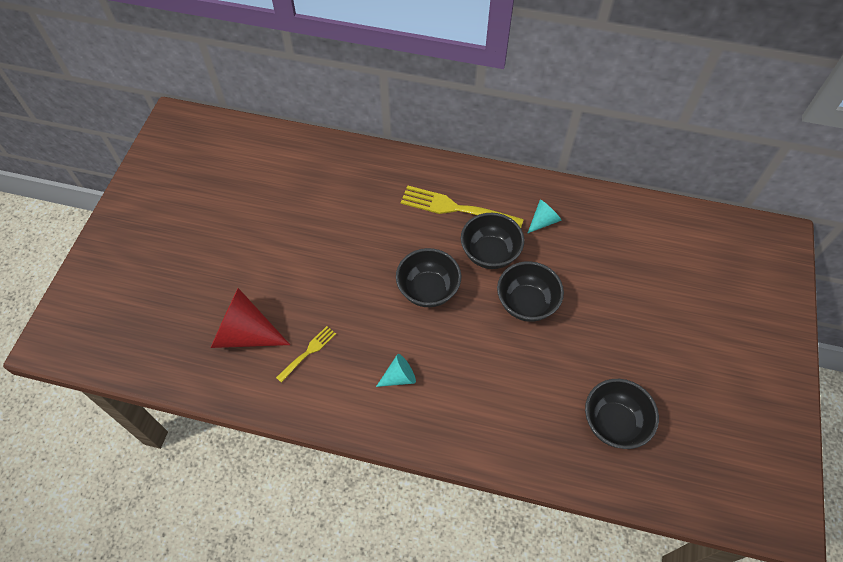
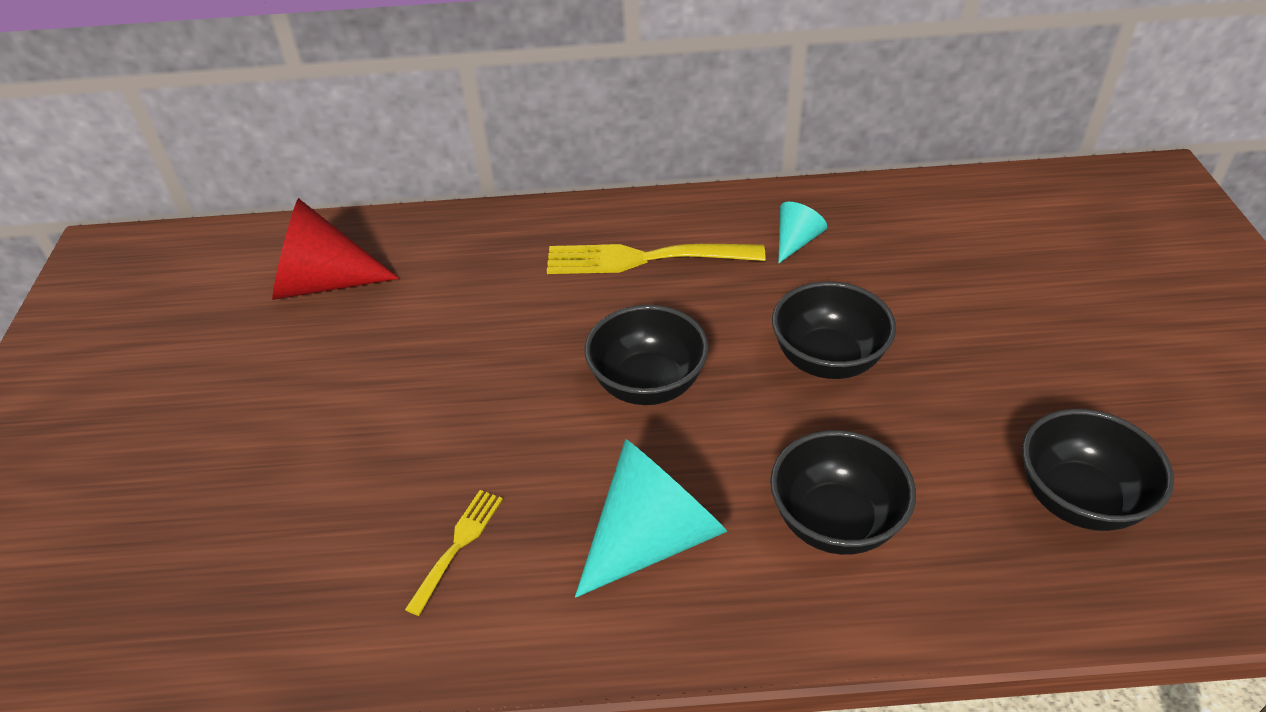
camera: 15 degrees left, 15 degrees down
red cone [211,288,290,348] -> red cone moved to [272,198,399,300]
turquoise cone [376,354,416,387] -> turquoise cone [575,439,727,598], size x1.95
black bowl [461,213,524,269] -> black bowl moved to [770,430,916,555]

